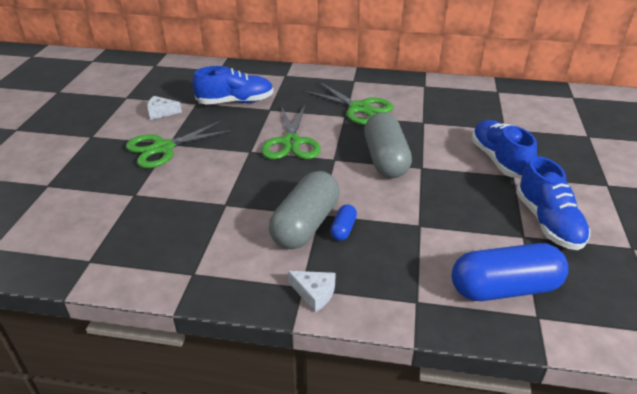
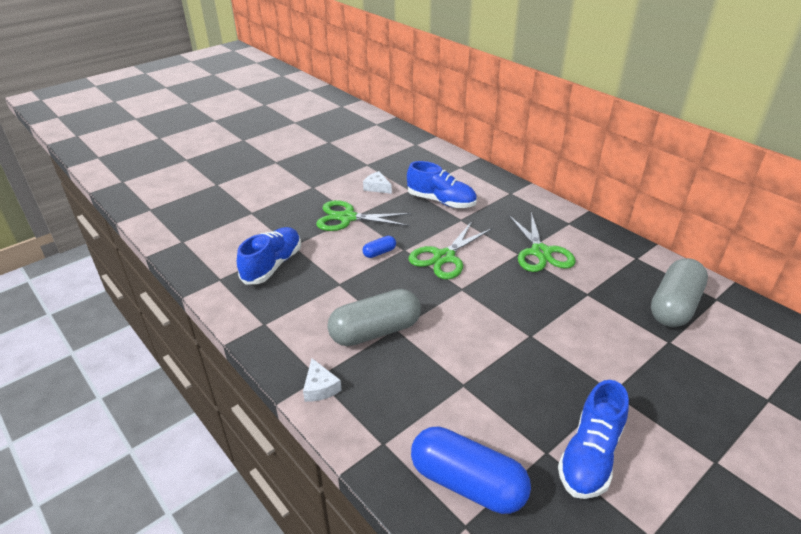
camera: 40 degrees right, 0 degrees up
blue capsule [330,204,357,241] -> blue capsule moved to [363,236,396,258]
grey capsule [364,112,412,178] -> grey capsule moved to [651,258,708,327]
blue shoe [471,120,537,178] -> blue shoe moved to [237,227,301,285]

